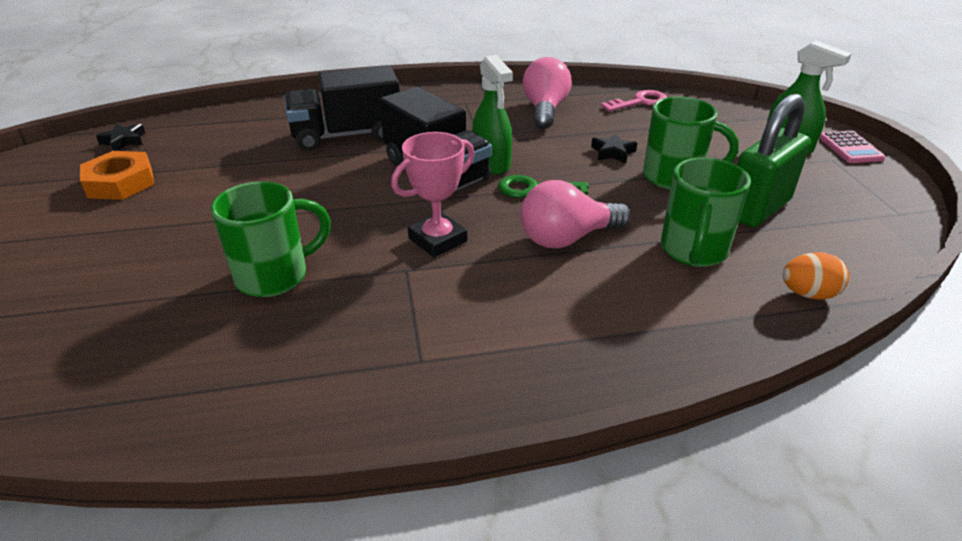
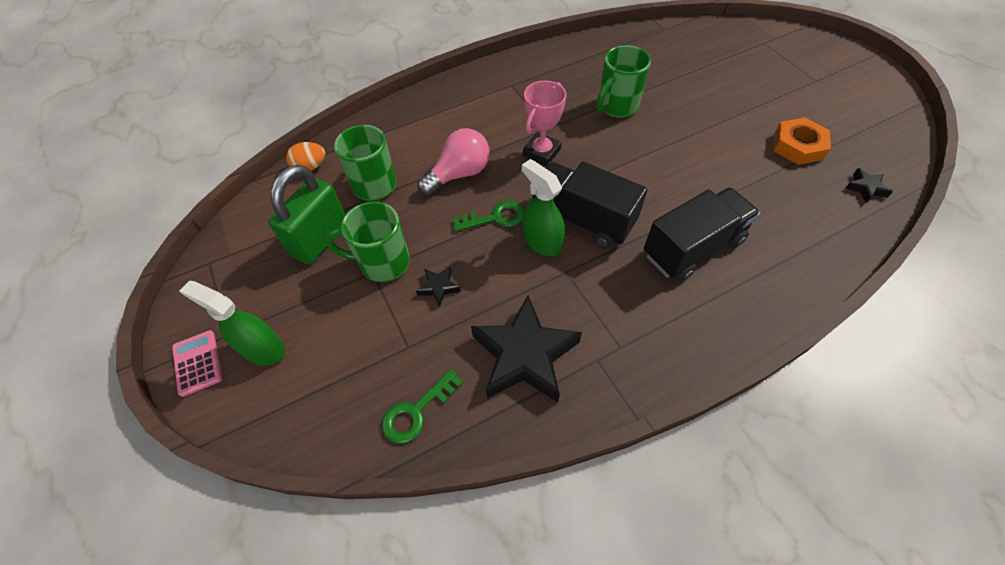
camera: 165 degrees right, 20 degrees up
pink light bulb [522,57,571,129] -> black star [471,295,582,403]
pink key [601,90,667,112] -> green key [382,369,463,444]

